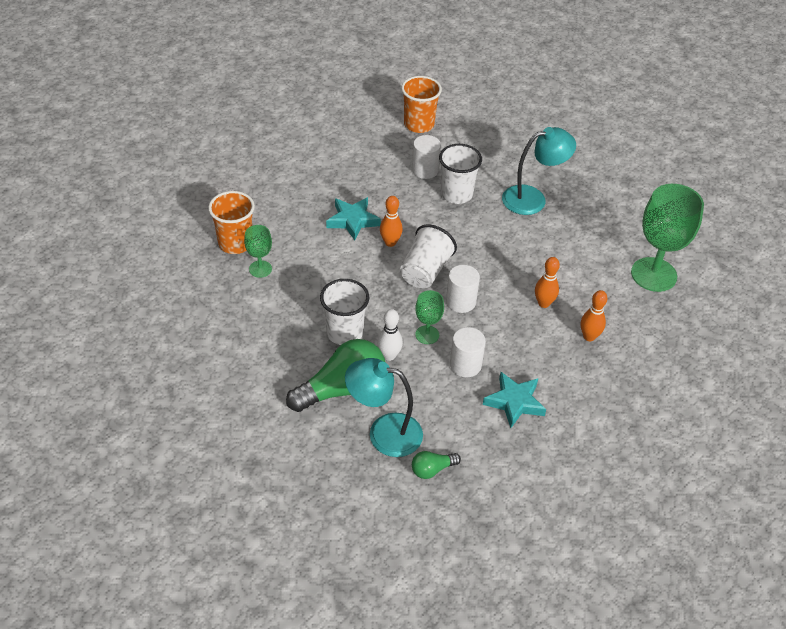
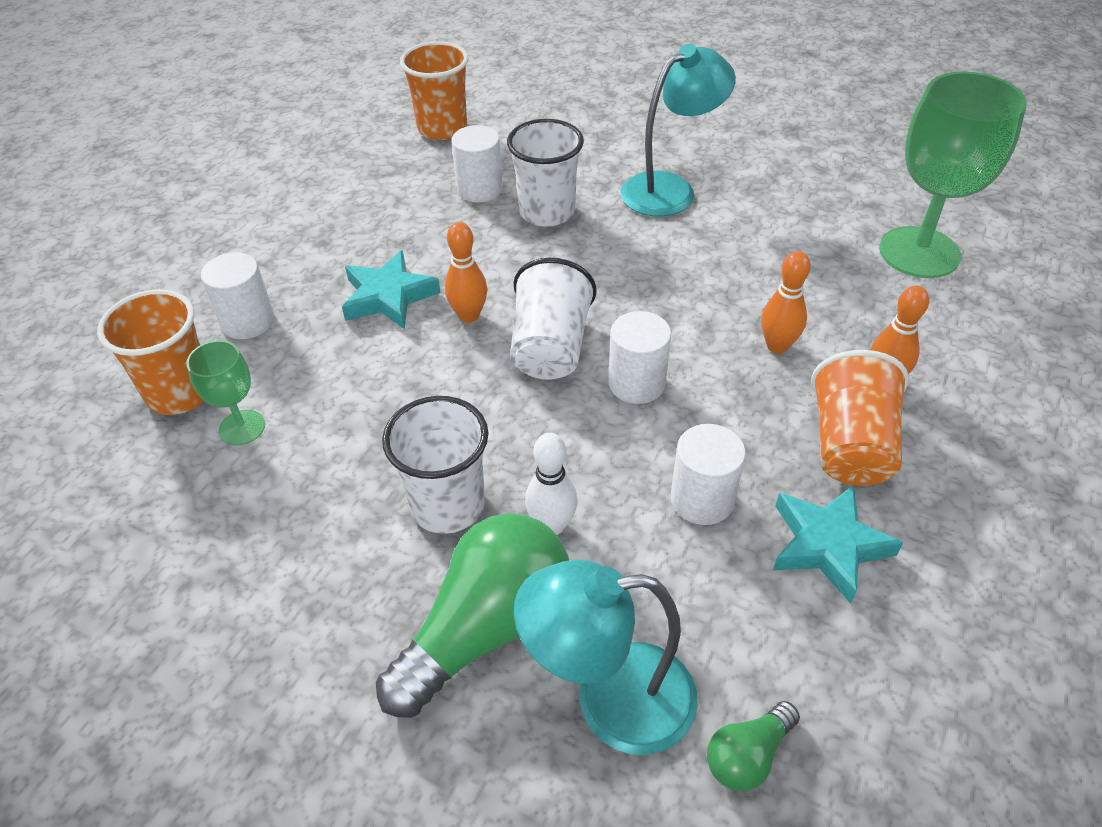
camera: 15 degrees left, 0 degrees up
green goblet [415,290,444,344] -> none
none -> white cylinder [201,252,274,339]
none -> orange cup [811,350,909,486]

